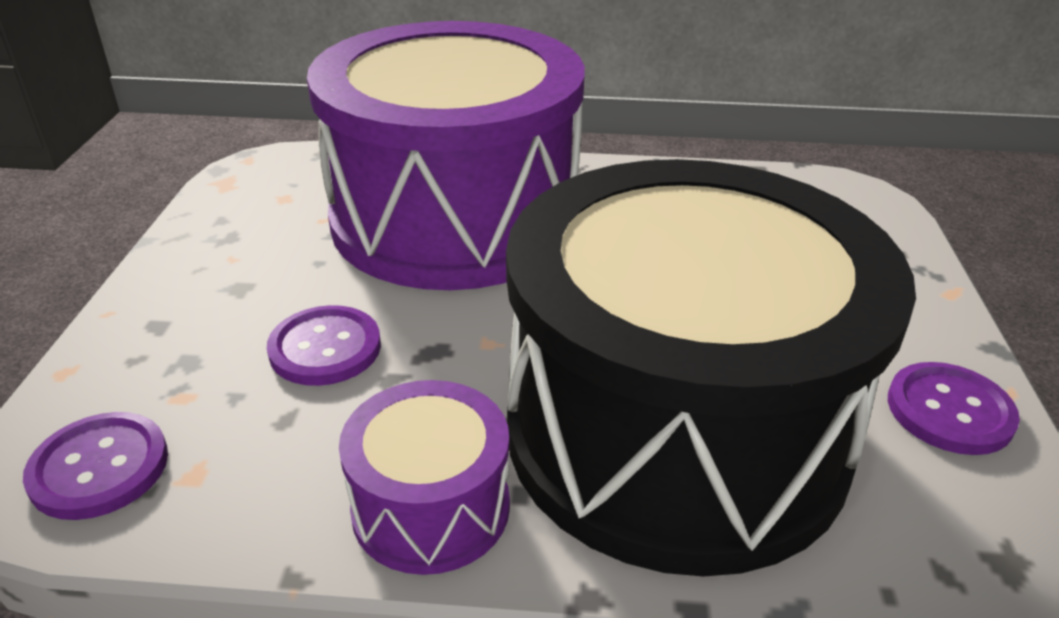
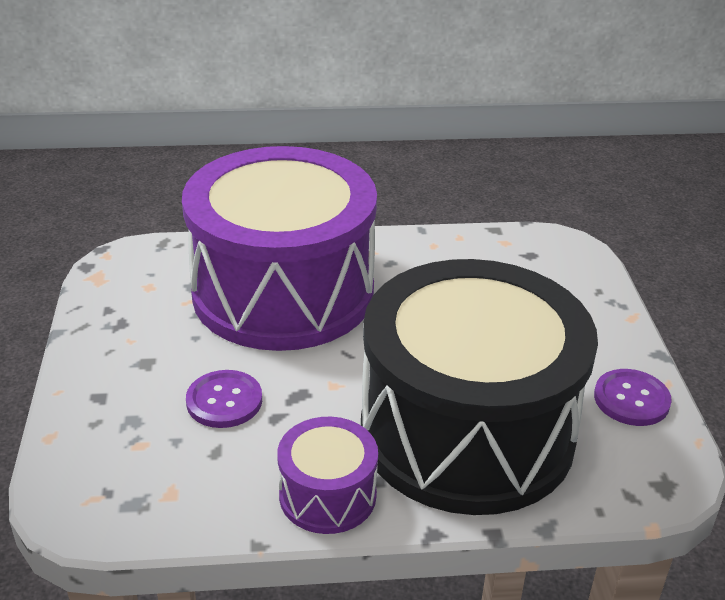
camera: 10 degrees left, 0 degrees up
purple button [23,412,168,520] -> none

